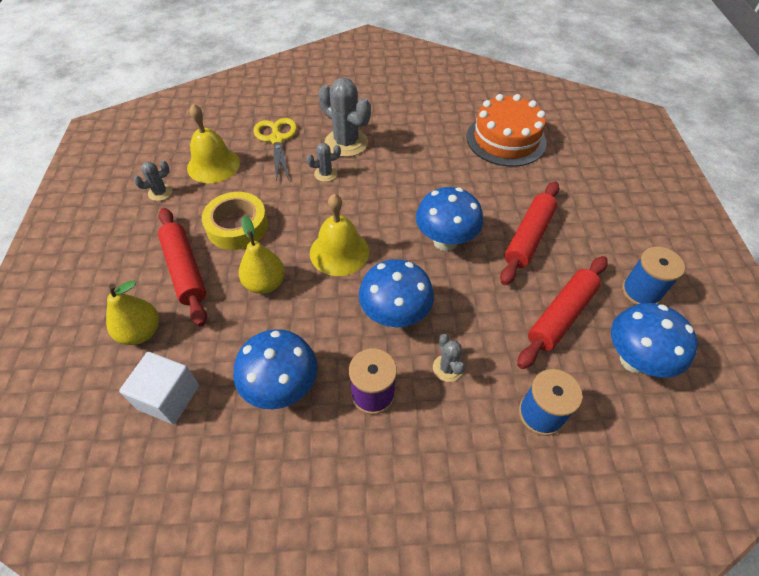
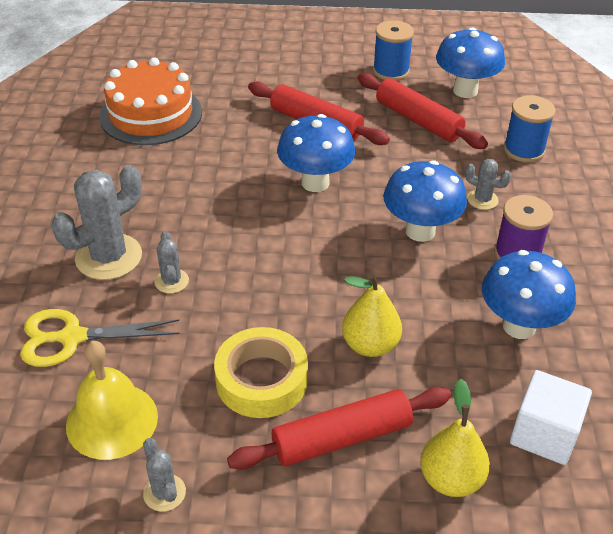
camera: 85 degrees left, 10 degrees down
yellow bell [310,194,369,276] -> none
grey cactus [433,334,465,382] -> grey cactus turned 45 degrees clockwise [465,159,511,210]

